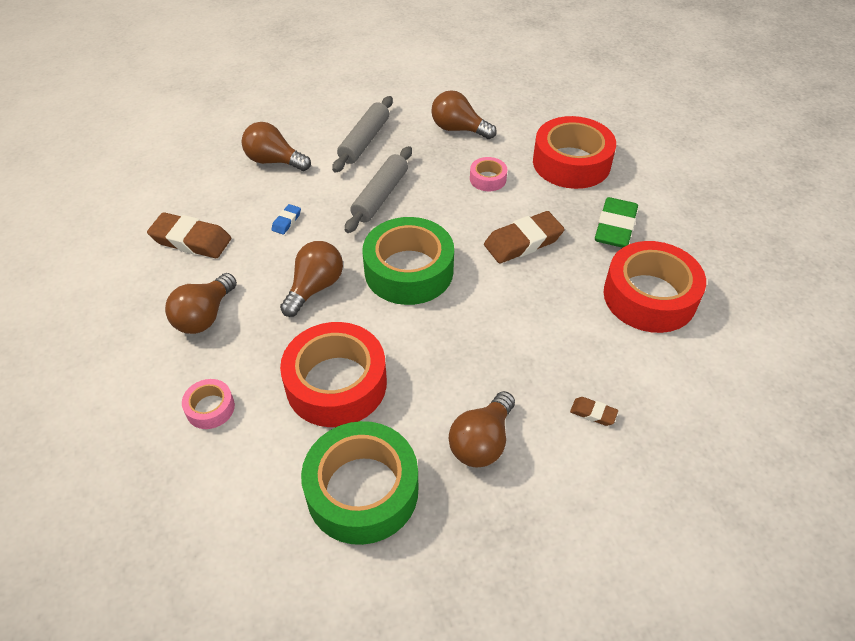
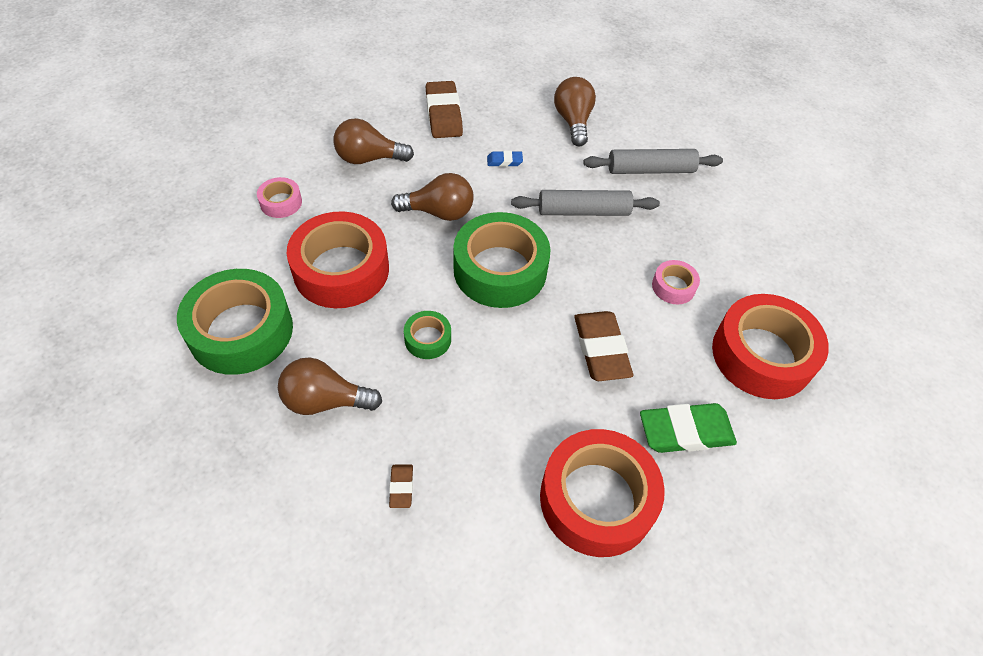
camera: 60 degrees right, 5 degrees up
brown light bulb [431,90,497,139] -> none
brown eraser [484,211,565,263] -> brown eraser turned 45 degrees clockwise [574,311,633,381]
none -> green tape [404,311,451,359]

